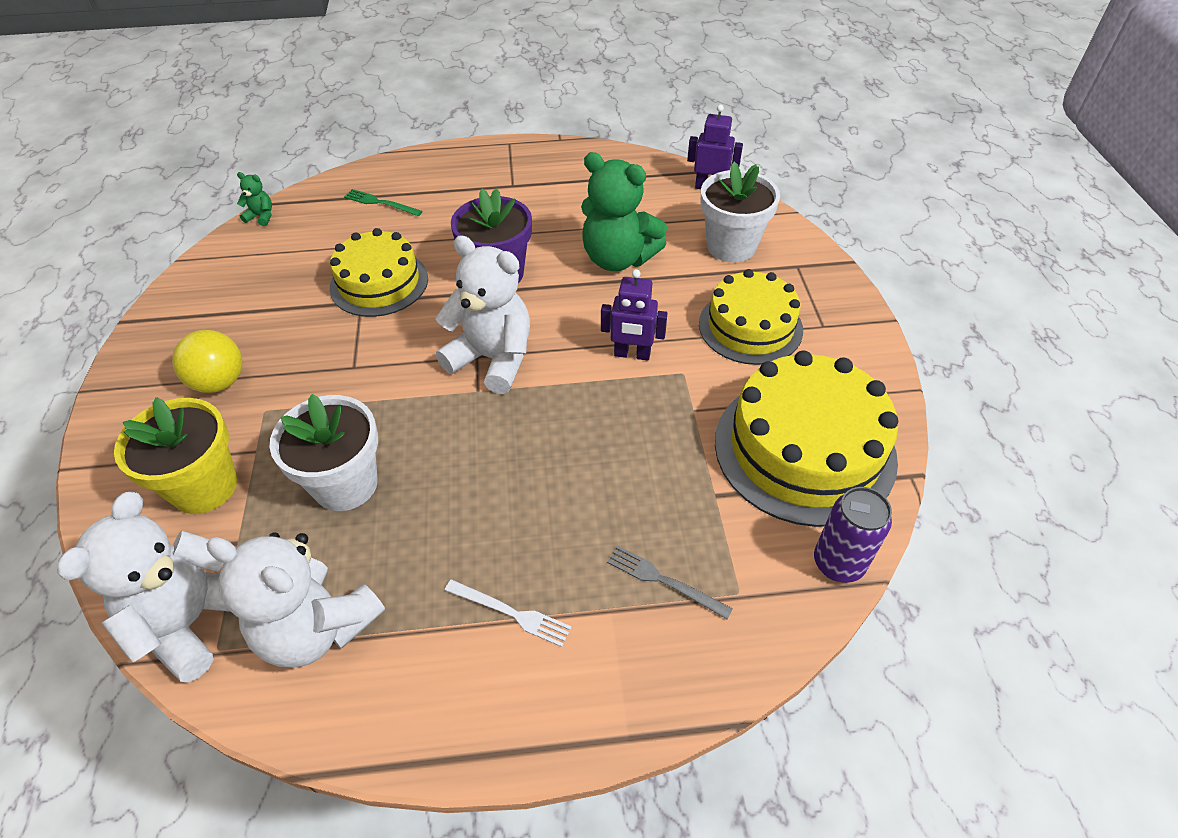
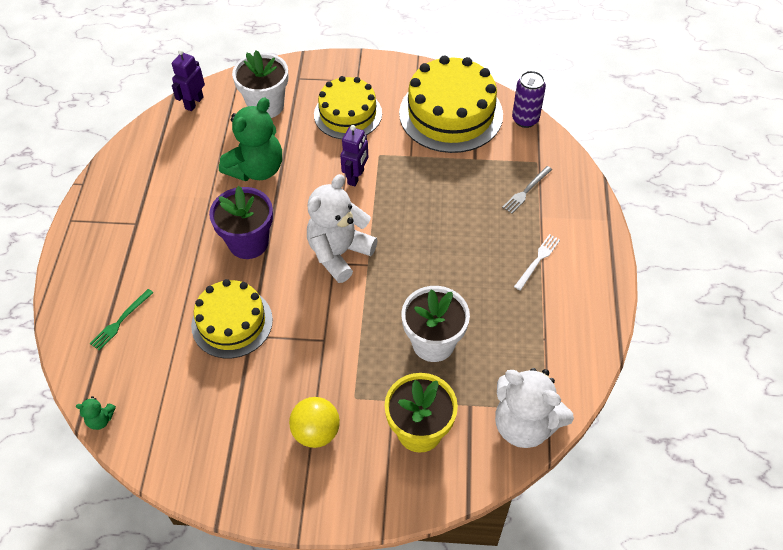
camera: 80 degrees left, 5 degrees up
white teddy bear [206,532,385,667] -> none
green teddy bear [237,172,272,226] -> green teddy bear turned 120 degrees counterclockwise [76,396,116,430]

